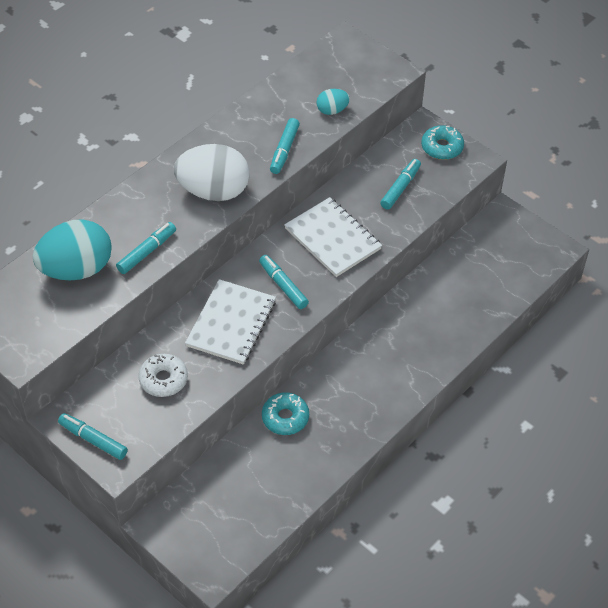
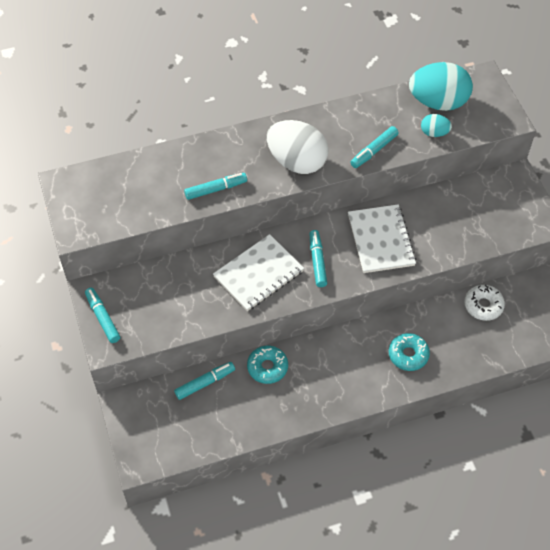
camera: 30 degrees right, 5 degrees up
turquoise egg [33,220,112,281] -> turquoise egg moved to [409,62,473,111]
white donut [138,354,188,397] -> white donut moved to [464,285,505,321]
turquoise marker [380,159,421,209] -> turquoise marker moved to [174,362,235,400]
turquoise donut [421,125,464,160] -> turquoise donut moved to [389,333,430,371]

